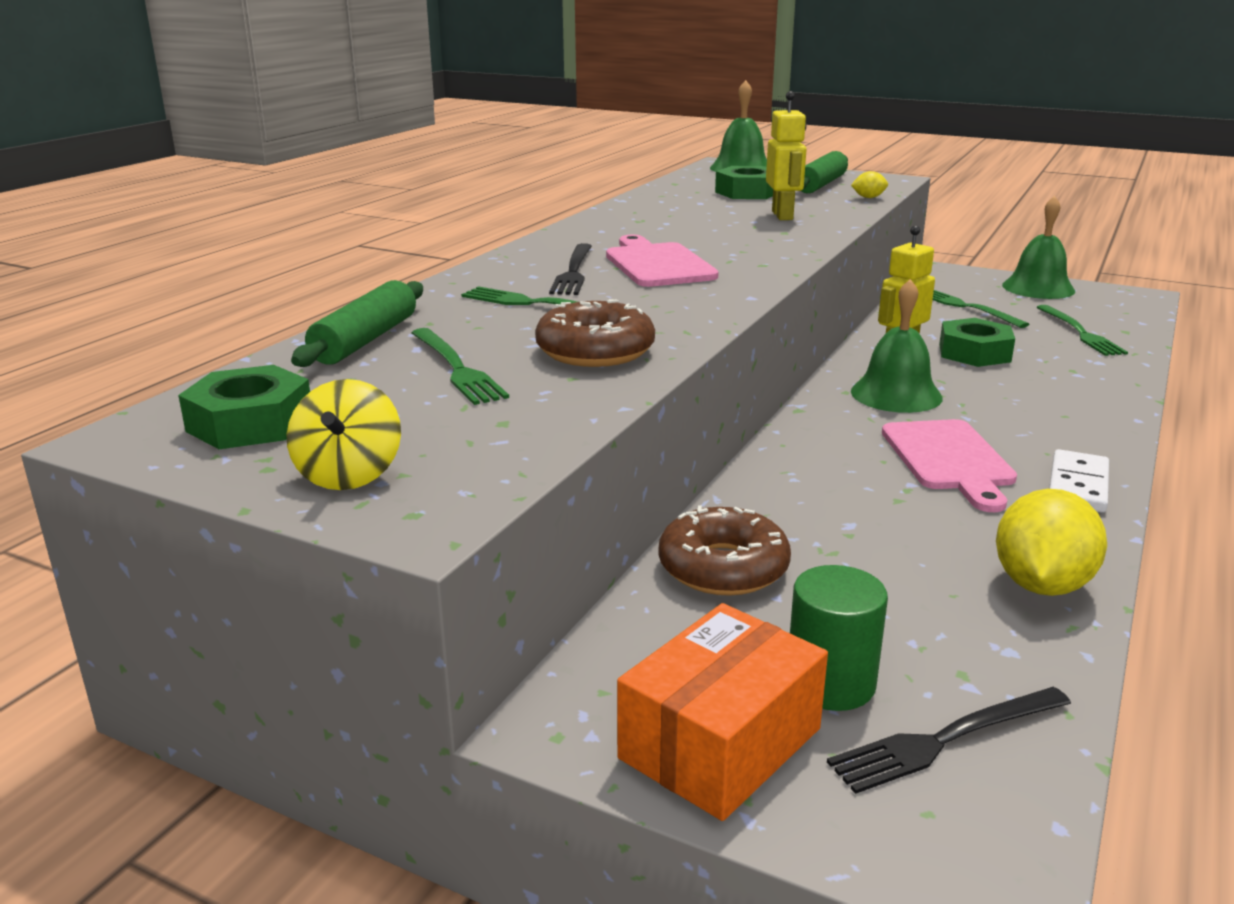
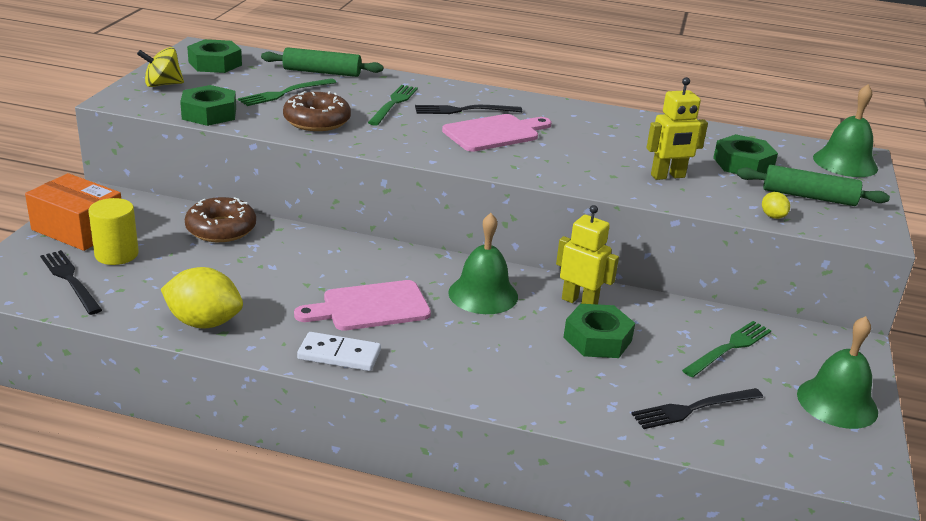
camera: 75 degrees right, 5 degrees up
green cylinder [790,565,888,711] -> yellow cylinder [88,198,139,265]
green fork [1036,305,1128,356] -> black fork [631,388,763,429]
none -> green nut [180,85,236,126]

